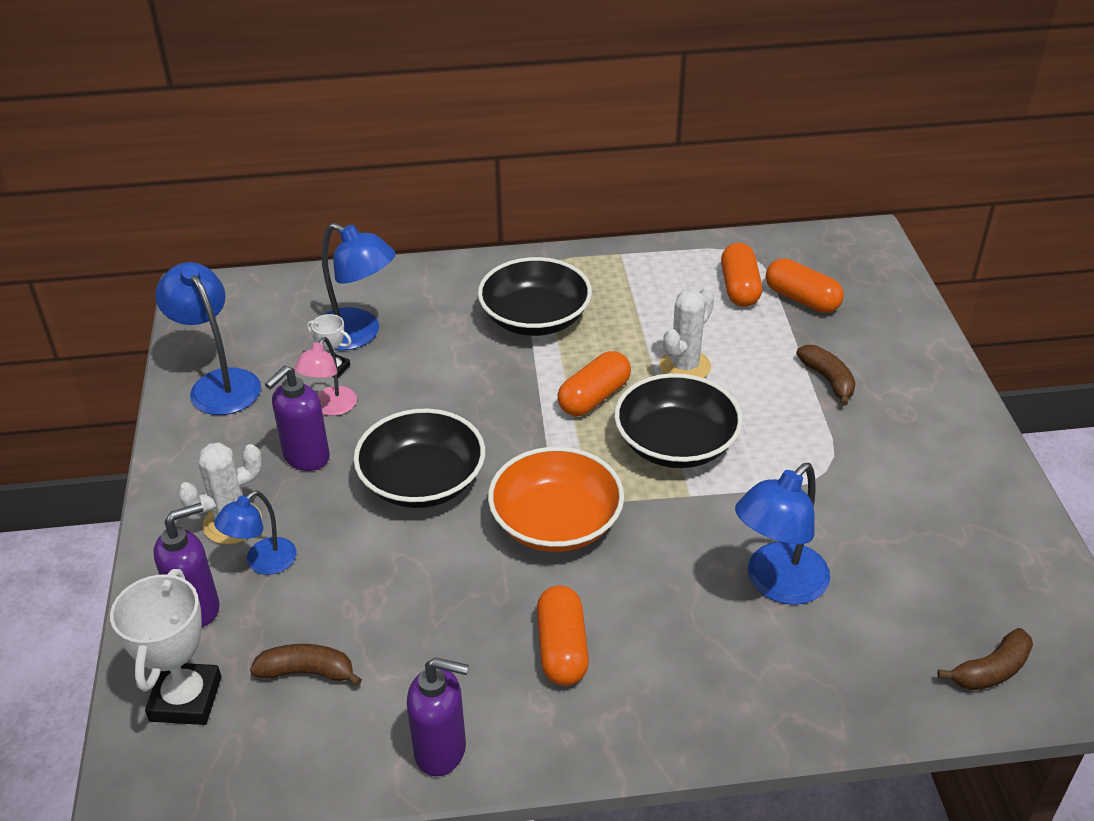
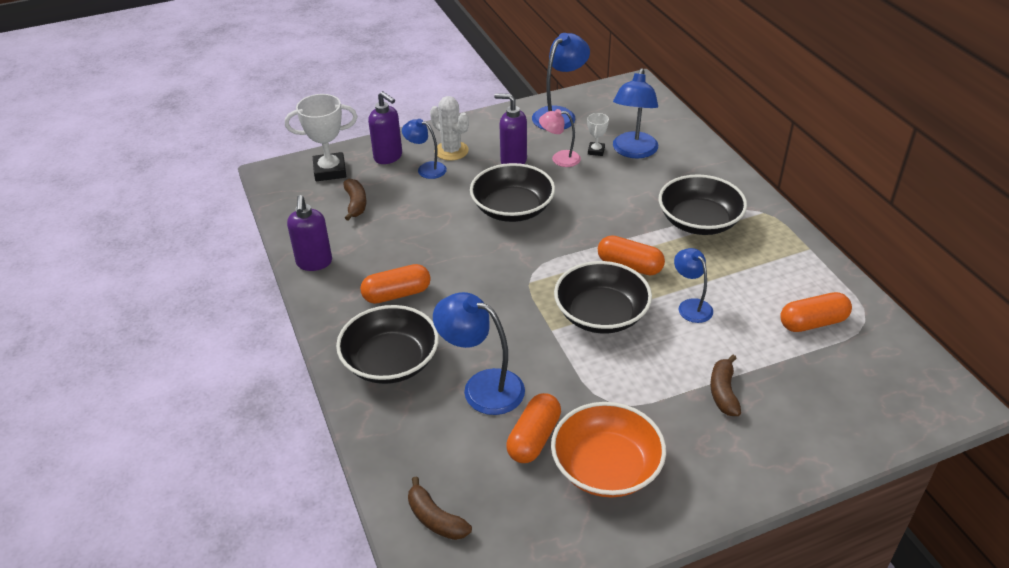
camera: 75 degrees right, 0 degrees up
orange bowl [488,447,624,552] -> orange bowl moved to [551,402,666,498]
white cactus [659,287,714,378] -> blue lamp [674,248,713,323]
orange capsule [766,258,844,313] -> orange capsule moved to [506,393,561,463]
brown banana [796,345,856,406] -> brown banana turned 135 degrees clockwise [710,355,741,416]
none -> black bowl [336,305,439,384]

